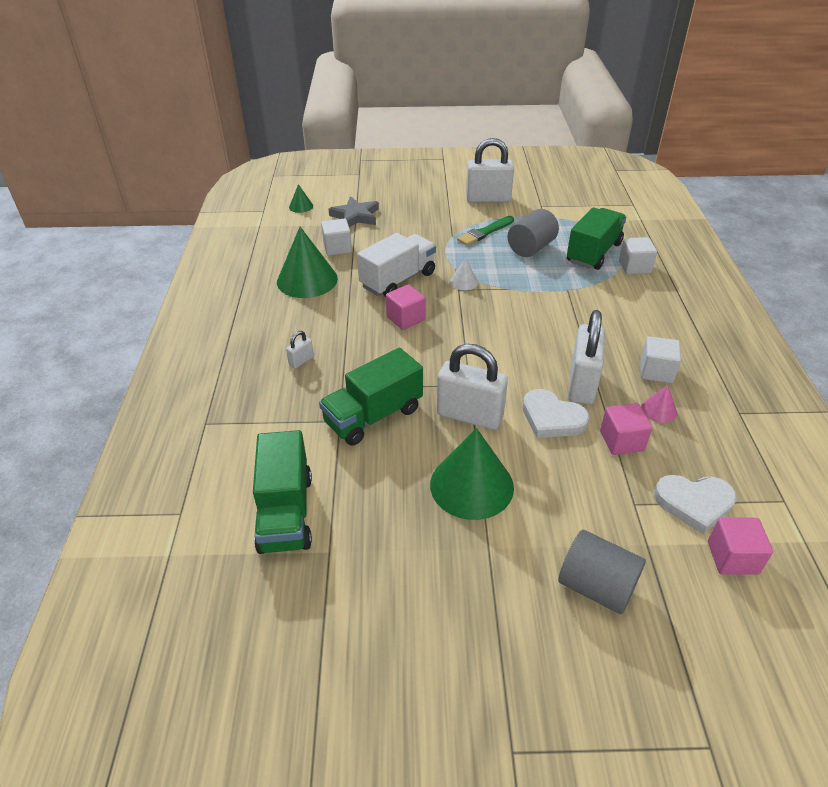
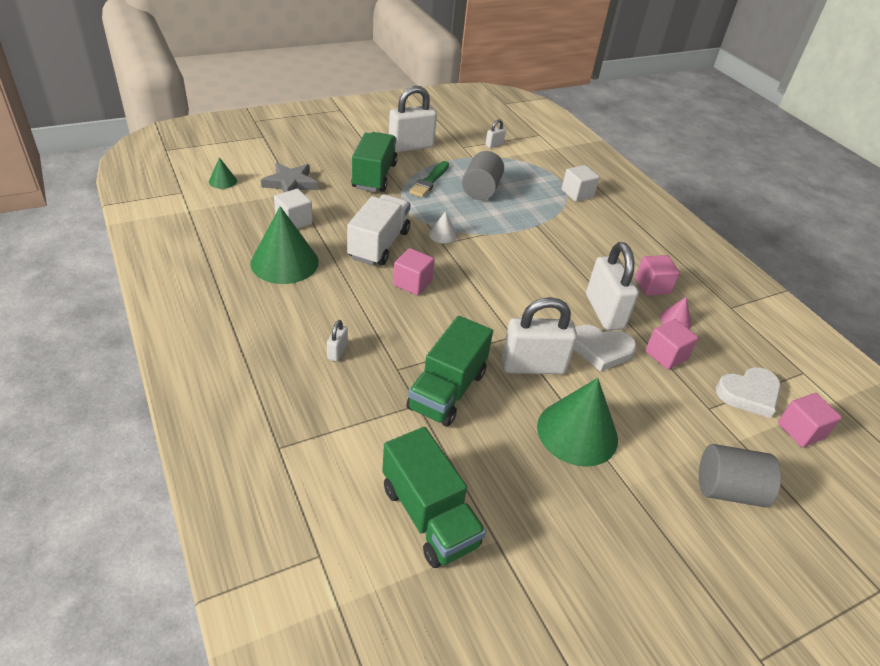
camera: 30 degrees left, 0 degrees up
green truck [567,207,626,270] -> green truck moved to [351,132,398,192]
white cube [641,336,681,383] -> pink cube [635,255,680,296]
none -> white padlock [485,120,506,148]

